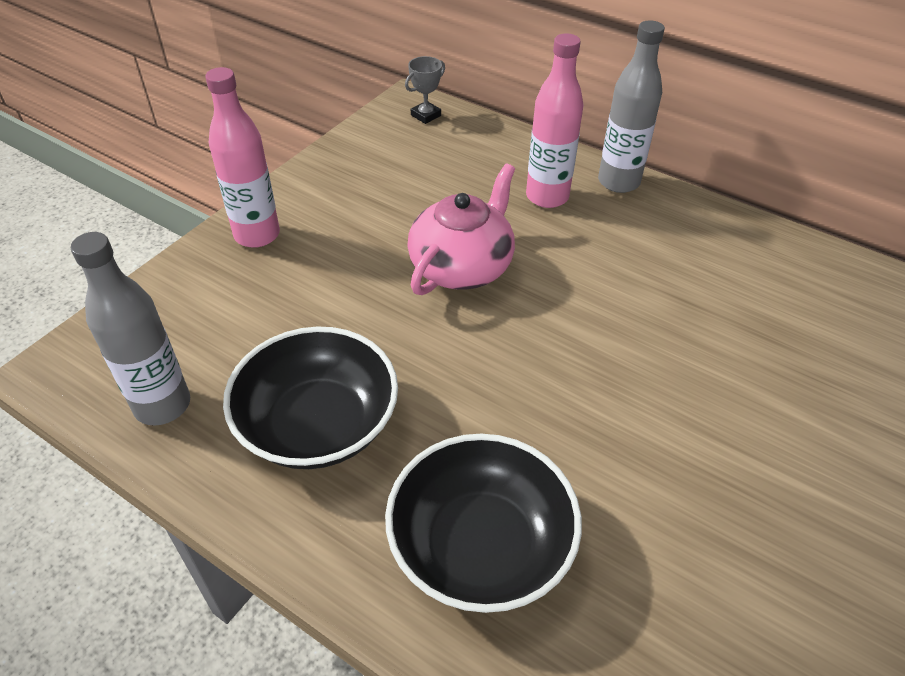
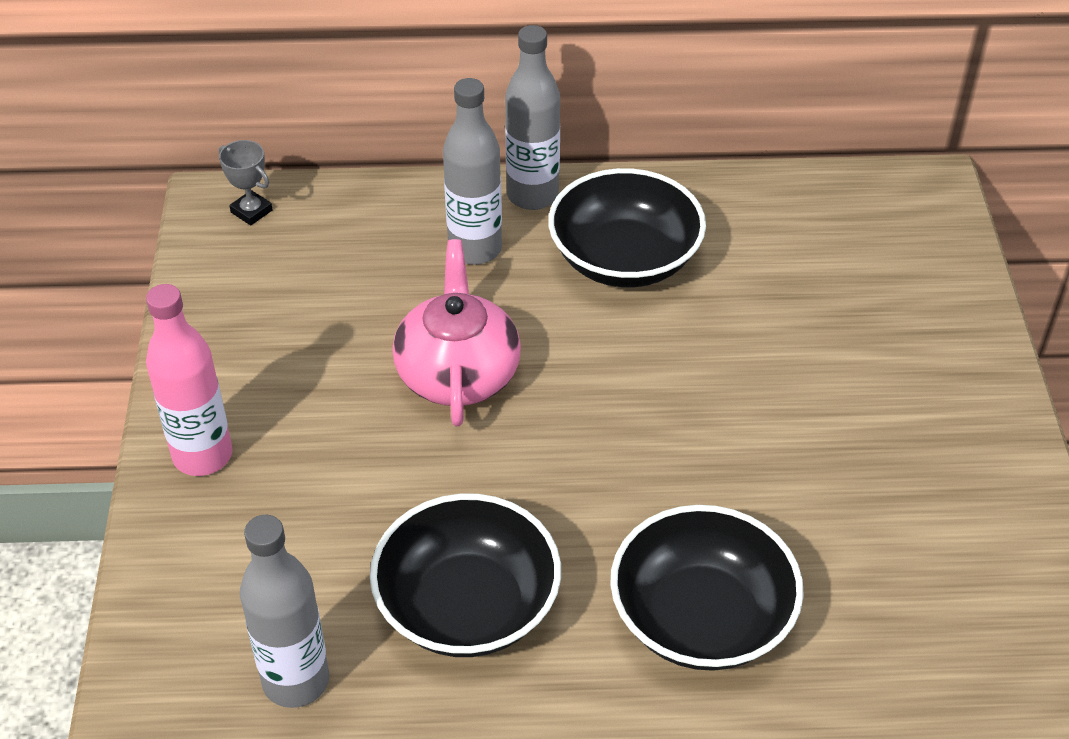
camera: 35 degrees left, 0 degrees up
grey trophy [405,56,445,124] -> grey trophy turned 60 degrees counterclockwise [219,140,273,225]
pink bottle [526,33,584,208] -> grey bottle [443,78,502,265]
none -> black bowl [548,168,706,287]

